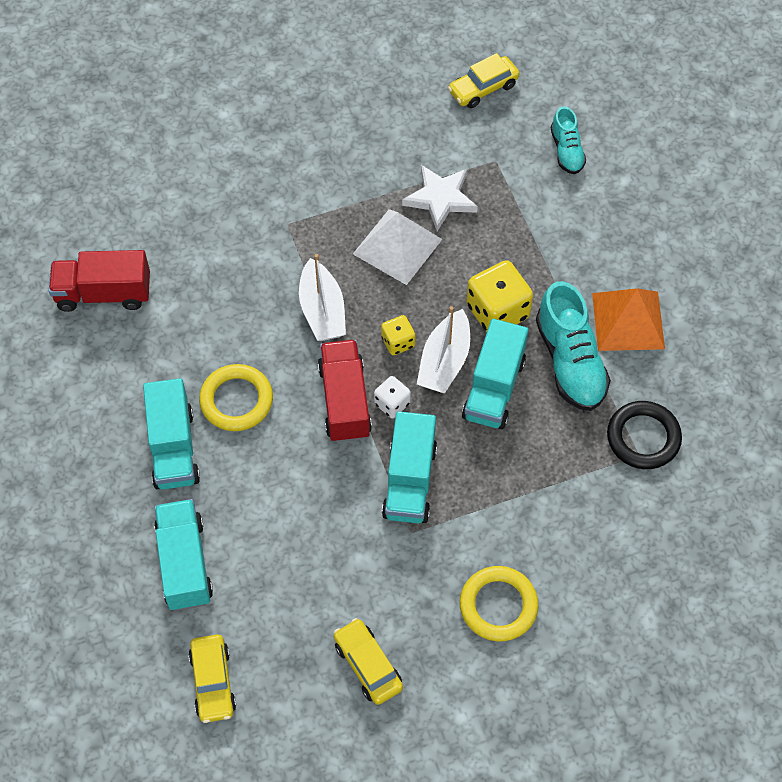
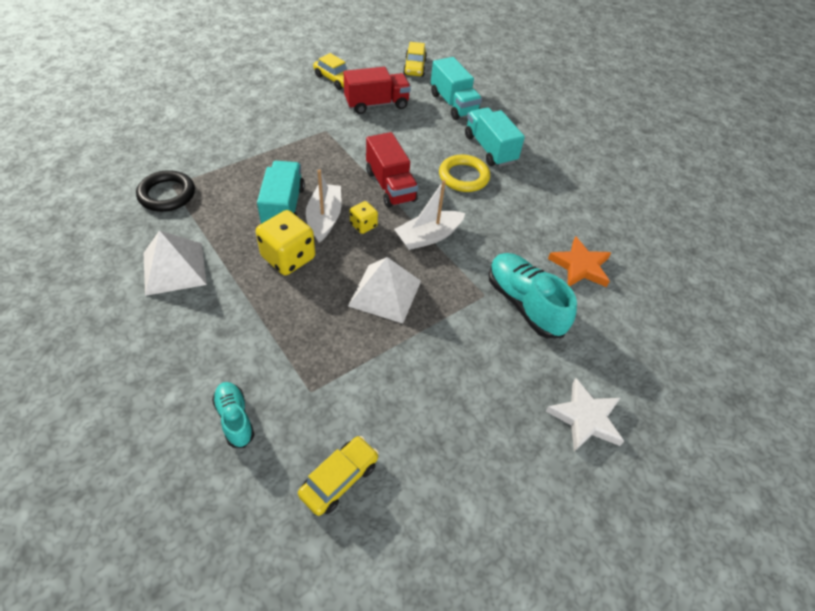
camera: 160 degrees right, 10 degrees down
red truck [49,250,150,312] -> red truck moved to [344,67,411,114]
yellow car [188,635,236,723] -> yellow car turned 150 degrees counterclockwise [403,42,427,77]
white boat [299,254,346,341] -> white boat turned 90 degrees counterclockwise [394,180,465,250]
white dice [374,376,411,418] -> none
turquoise truck [382,411,437,523] -> none
white star [402,165,478,231] -> white star moved to [546,378,624,452]
yellow ring [460,566,539,641] -> none
turquoise shoe [536,281,611,411] -> turquoise shoe moved to [489,253,577,338]
orange pyramid [592,288,665,351] -> white pyramid [144,230,207,296]
none -> orange star [548,236,611,287]

